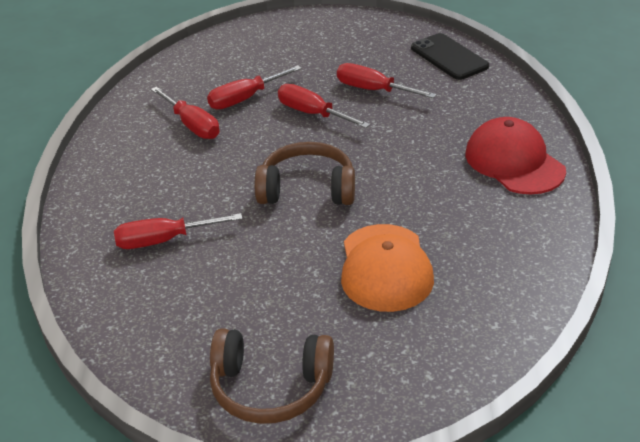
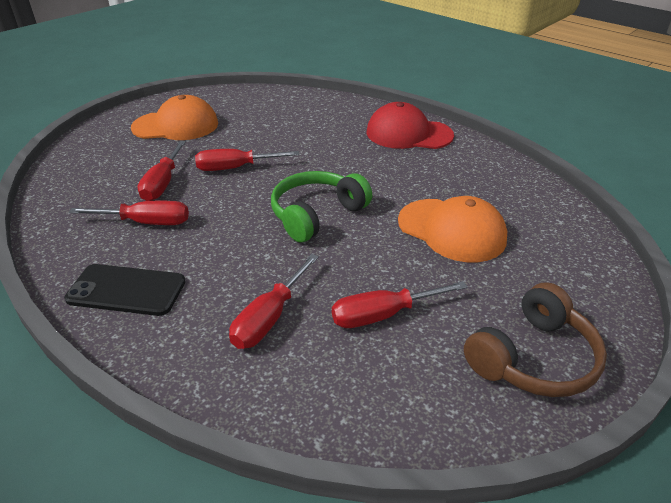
camera: 50 degrees left, 0 degrees up
brown headphones [255,142,355,205] -> green headphones [271,171,372,242]
red screwdriver [337,63,437,98] -> red screwdriver moved to [332,281,468,328]
black phone [411,33,489,80] -> black phone moved to [64,264,186,316]
none -> orange cap [131,95,218,140]

